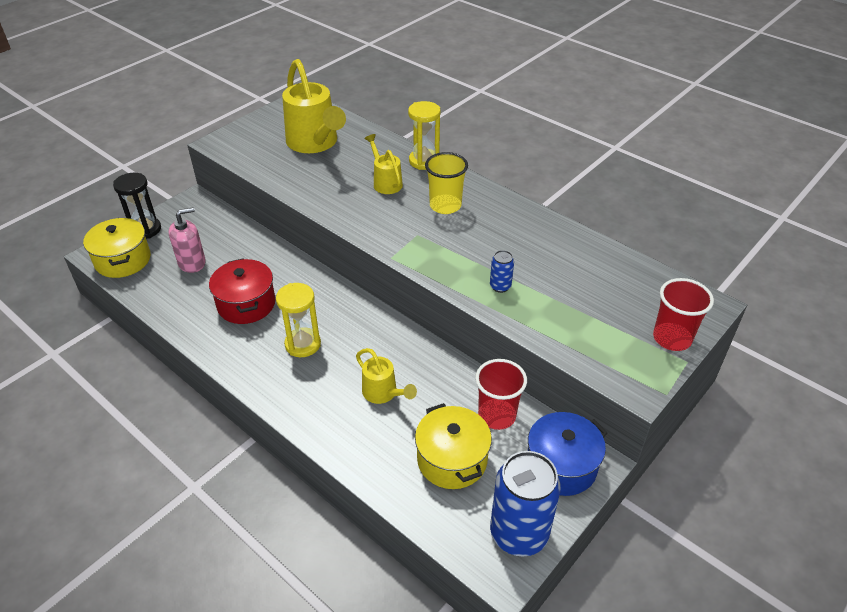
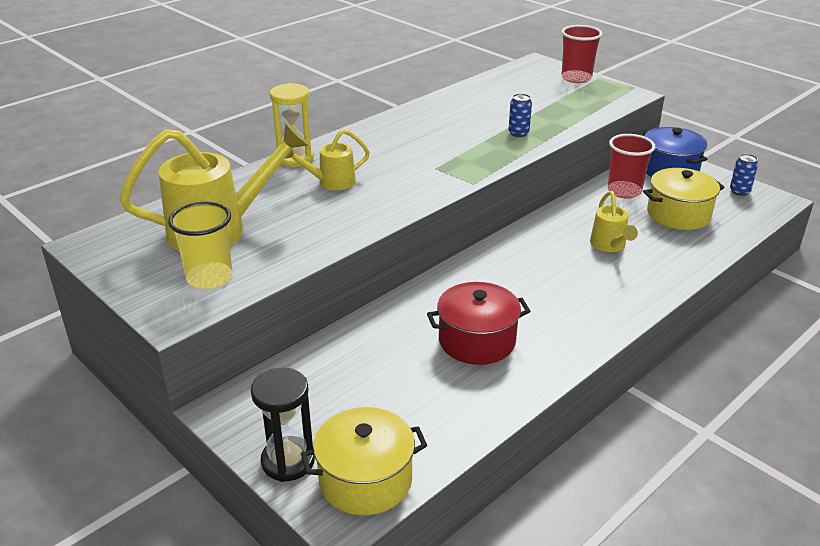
camera: 85 degrees left, 10 degrees down
pink soap dispenser [169,207,206,273] -> none
yellow hourglass [276,283,321,357] -> none
yellow watering can [356,348,417,404] -> yellow watering can turned 120 degrees clockwise [590,191,638,252]
yellow cup [425,152,468,214] -> yellow cup moved to [168,201,232,289]
blue can [490,451,561,557] -> blue can [730,154,758,196], size x0.44

